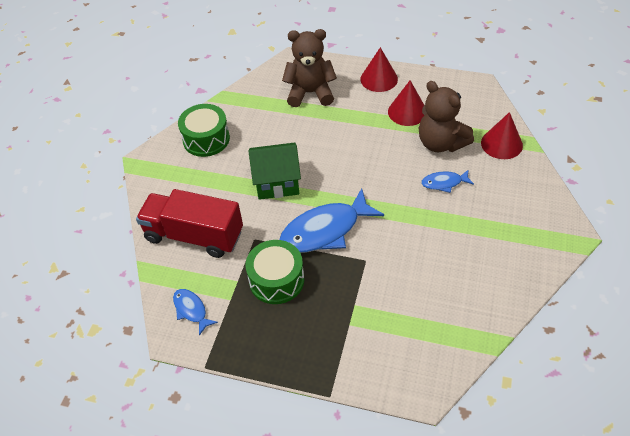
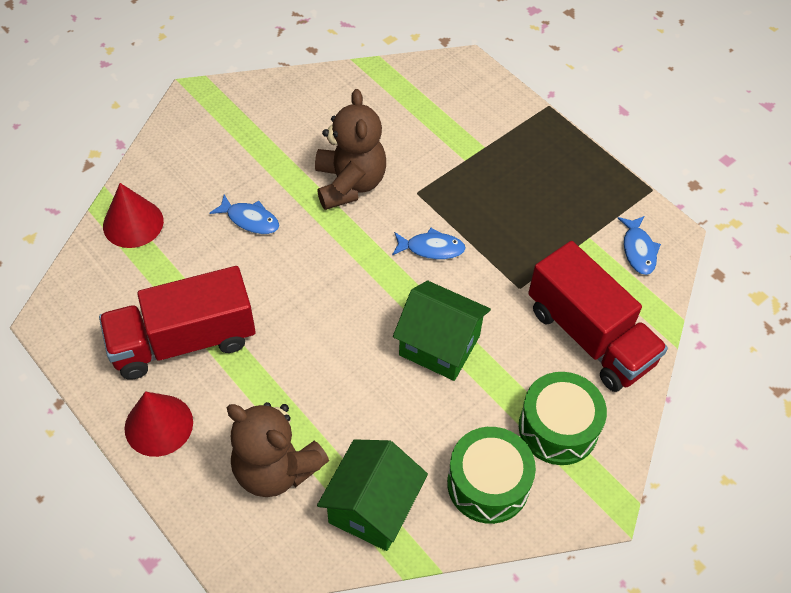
camera: 150 degrees left, 5 degrees up
green drum [245,240,304,304] -> green drum moved to [519,372,607,465]
blue fish [279,188,384,253] -> blue fish [392,228,466,260], size x0.50
red cone [388,80,424,126] -> red truck [99,266,256,380]
brown teddy bear [419,81,474,152] -> brown teddy bear moved to [315,89,386,210]
none -> green house [317,439,428,551]

